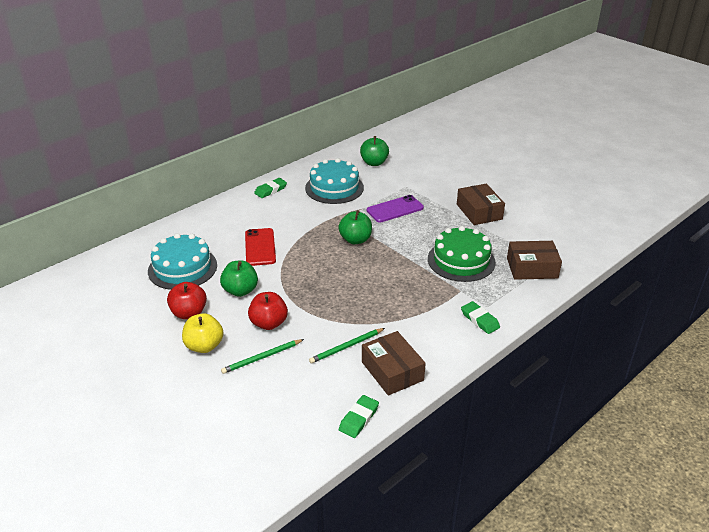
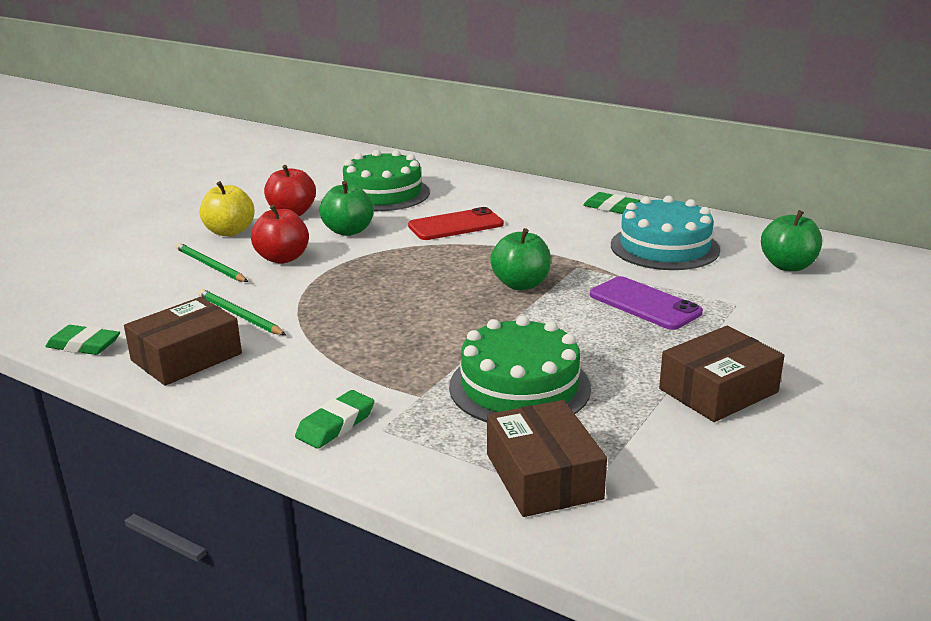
camera: 75 degrees right, 10 degrees down
turquoise cake [148,233,217,290] -> green cake [343,150,430,211]

